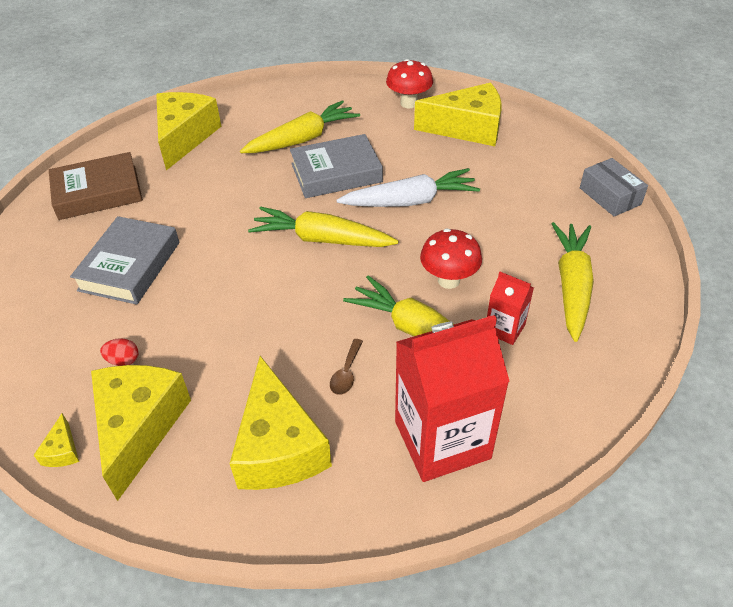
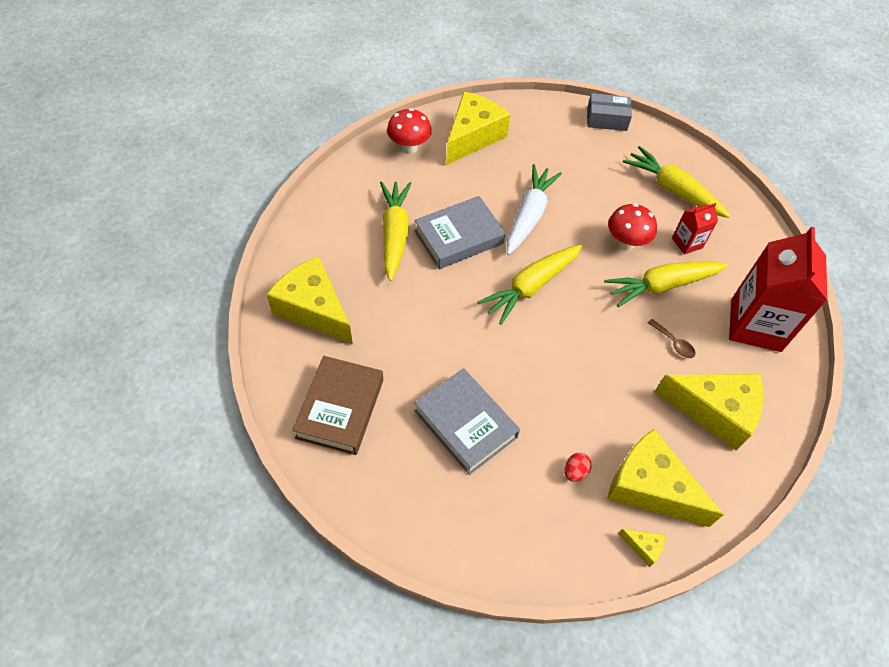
camera: 60 degrees left, 10 degrees up
grey book [290,134,383,198] -> grey book turned 45 degrees clockwise [414,196,506,269]

